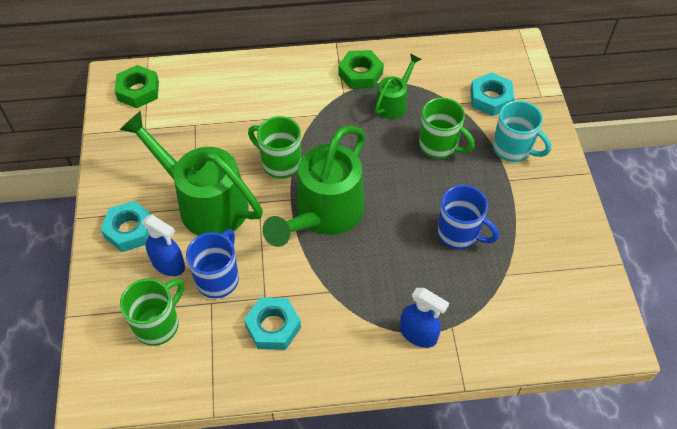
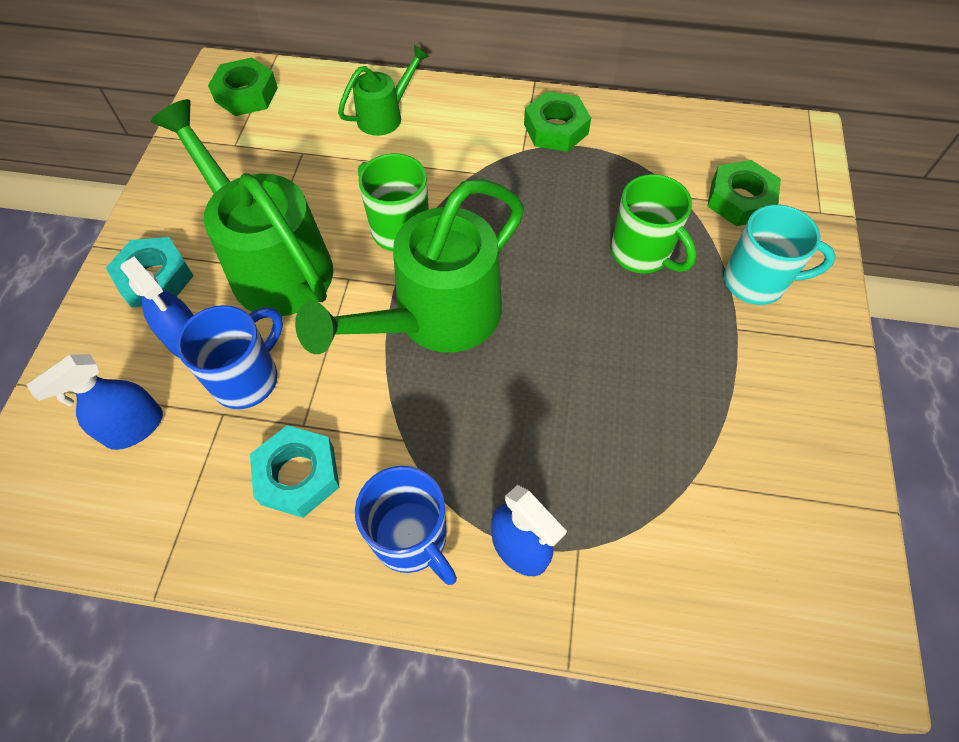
camera: 15 degrees right, 5 degrees up
green mug [120,278,184,346] -> blue spray bottle [27,354,163,450]
green watering can [375,54,421,119] -> green watering can moved to [338,45,430,136]
blue mug [437,185,499,249] -> blue mug moved to [355,466,457,585]
turquoise nut [470,72,514,116] -> green nut [707,160,781,226]
turquoise mug [493,100,551,162] -> turquoise mug turned 45 degrees counterclockwise [724,205,836,305]

